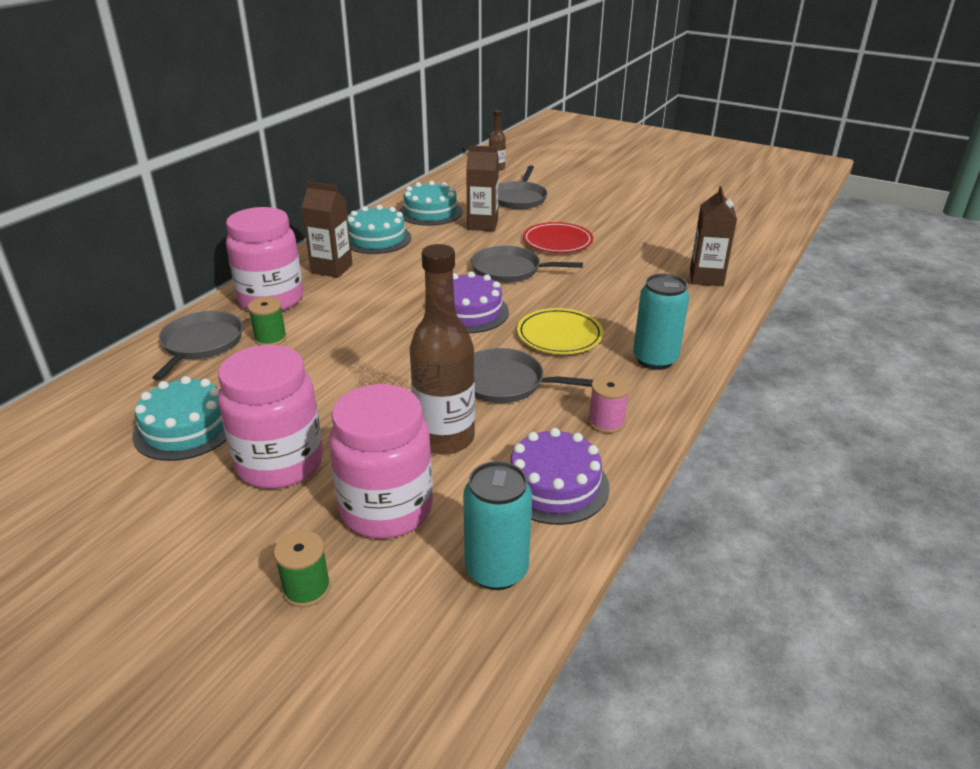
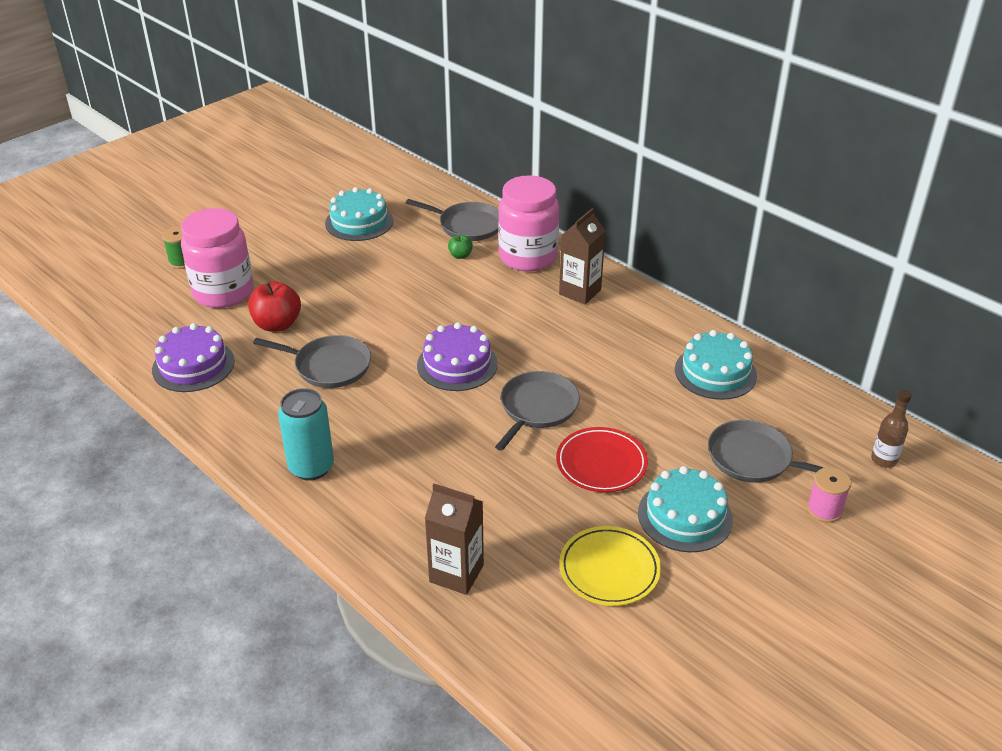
camera: 105 degrees right, 5 degrees up
pink jar [218,345,323,489] -> none
green spool [248,297,287,346] -> green apple [448,235,473,259]
turquoise cake [348,205,411,254] -> turquoise cake moved to [638,466,733,552]
brown bottle [410,244,475,455] -> red apple [248,281,301,332]
turquoise can [463,461,532,590] -> none
brown carton [466,145,499,231] -> none
grey pan [474,348,593,403] -> grey pan turned 75 degrees clockwise [253,335,371,388]
yellow plate [517,308,604,354] -> yellow plate moved to [559,526,661,606]
pink spool [588,375,630,434] -> pink spool moved to [807,467,851,523]

